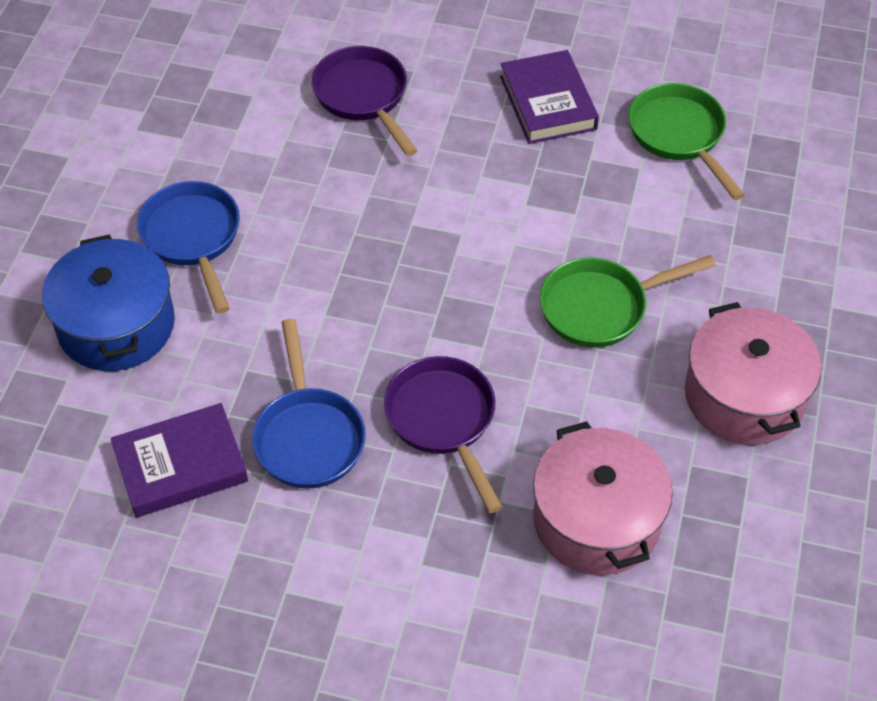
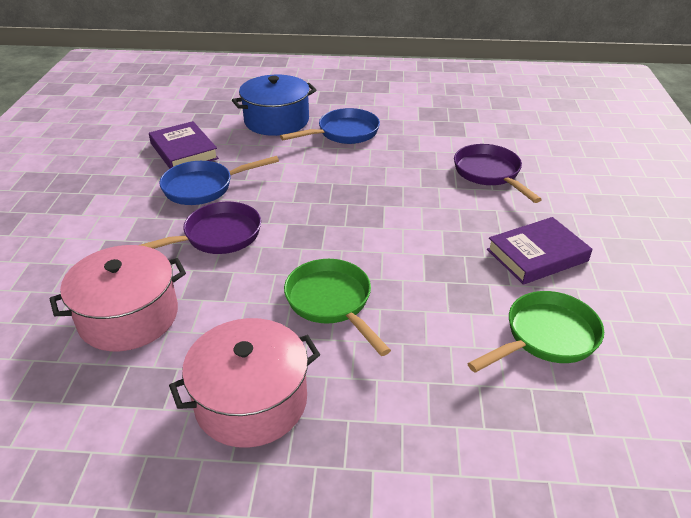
camera: 80 degrees right, 15 degrees down
purple pan [312,46,418,156] -> purple pan turned 75 degrees counterclockwise [454,144,542,203]

